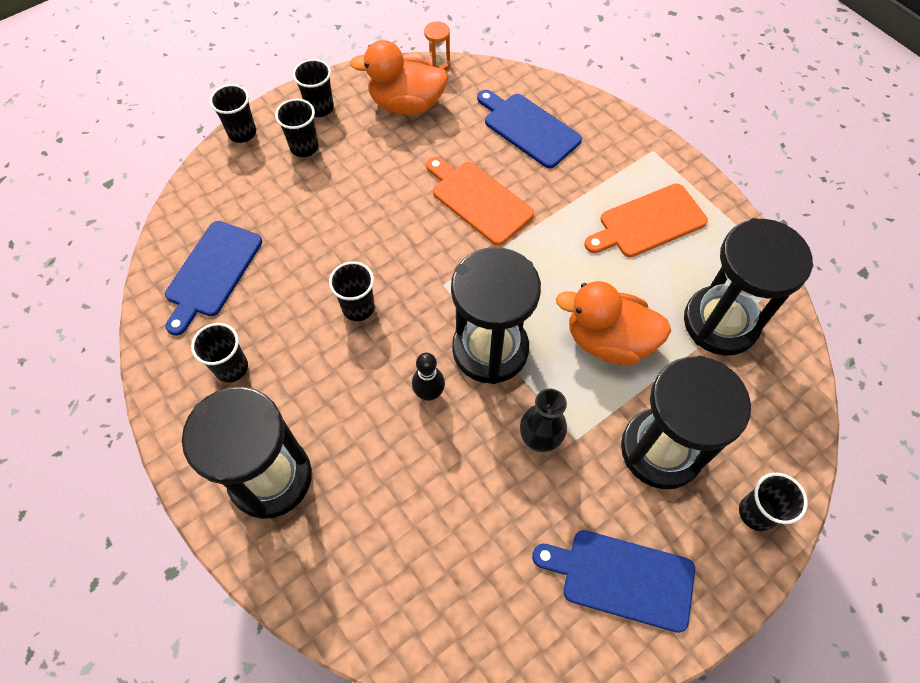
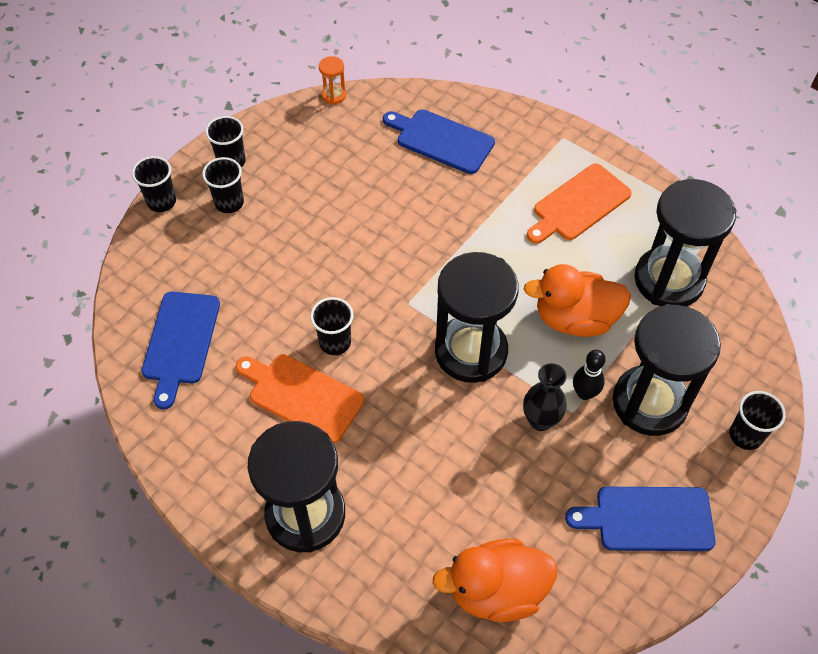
camera: 15 degrees left, 5 degrees down
black cup [191,323,248,382] -> none
orange duck [350,40,449,115] -> orange duck moved to [432,539,557,622]
black bowling pin [412,353,445,401] -> black bowling pin moved to [573,350,606,400]
orange cutting board [426,157,534,245] -> orange cutting board moved to [236,354,364,443]

